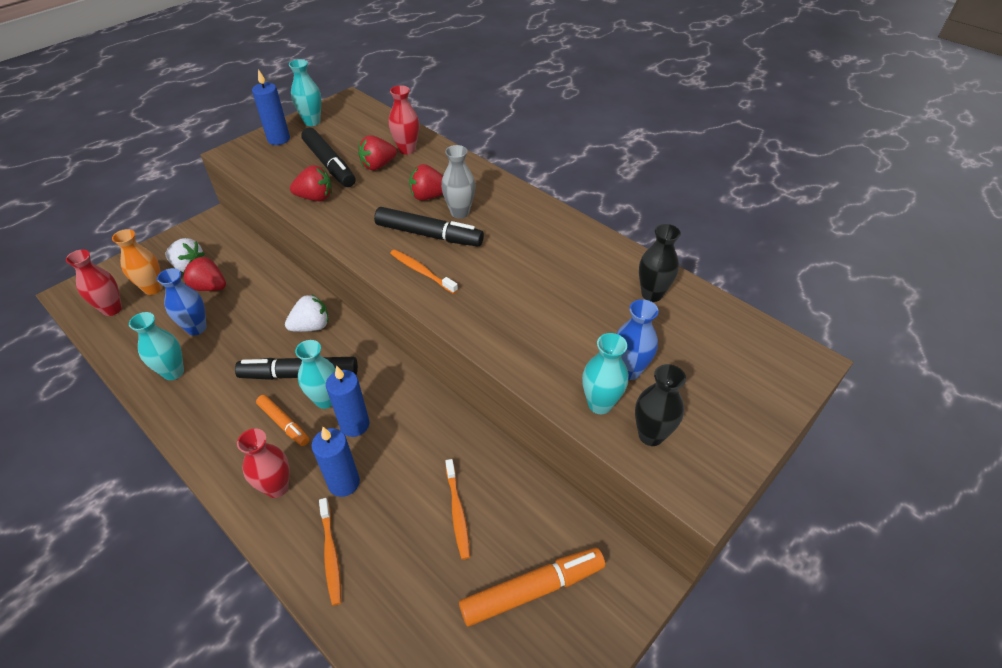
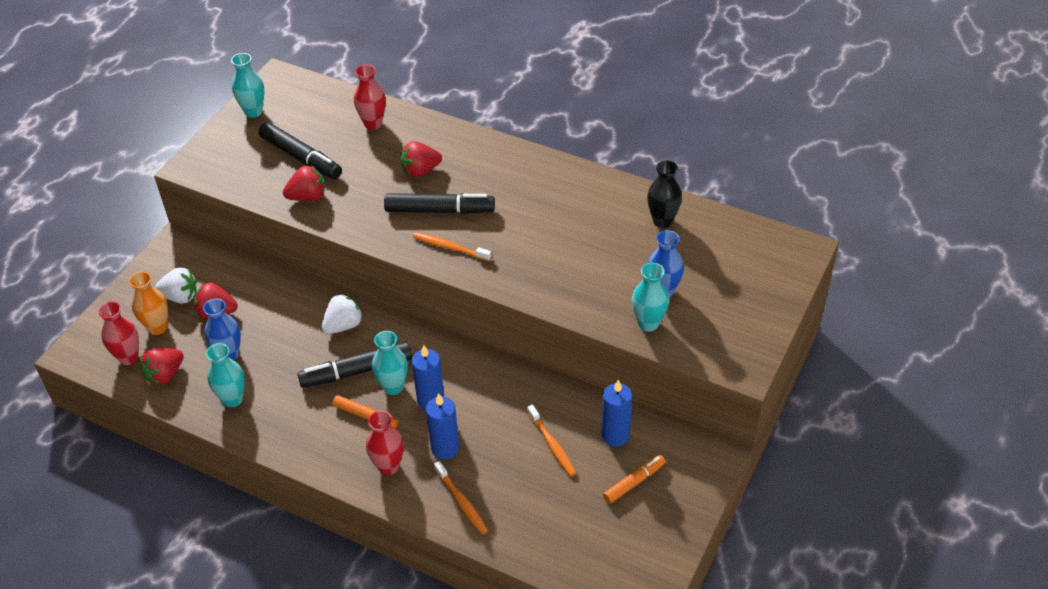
camera: 15 degrees left, 0 degrees up
blue candle [252,69,290,145] -> blue candle moved to [602,380,632,446]
red strawberry [358,135,397,170] -> red strawberry moved to [140,348,184,385]
grey vase [441,145,476,219] -> none
orange marker [459,548,605,627] -> orange marker [603,455,665,504], size x0.61
black vase [635,364,686,446] -> none

